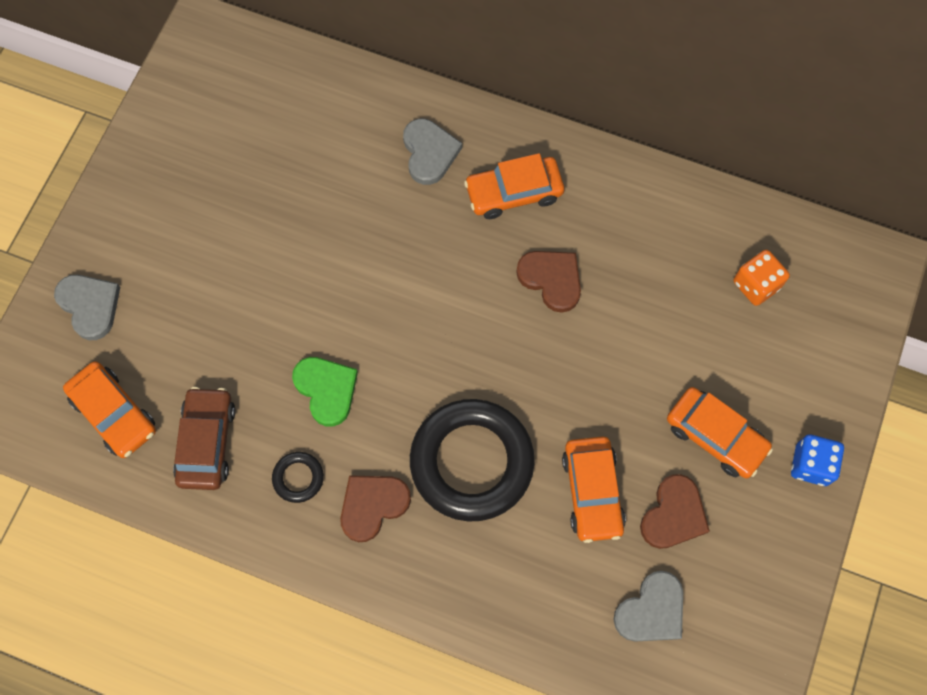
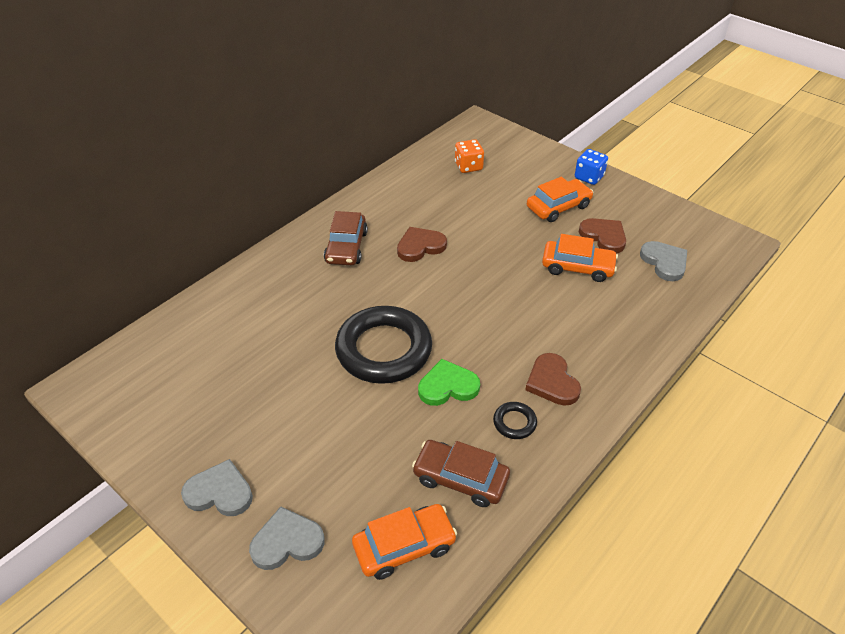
camera: 70 degrees left, 25 degrees down
grey heart [403,119,462,185] -> grey heart moved to [181,459,253,516]
black ring [410,399,535,522] -> black ring moved to [335,306,432,384]
orange car [464,153,564,219] -> brown car [324,211,368,265]

